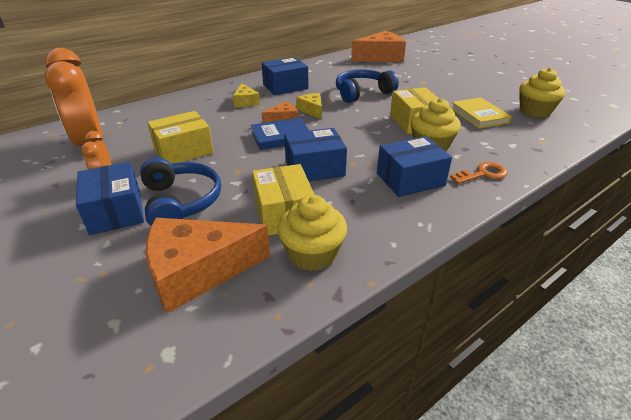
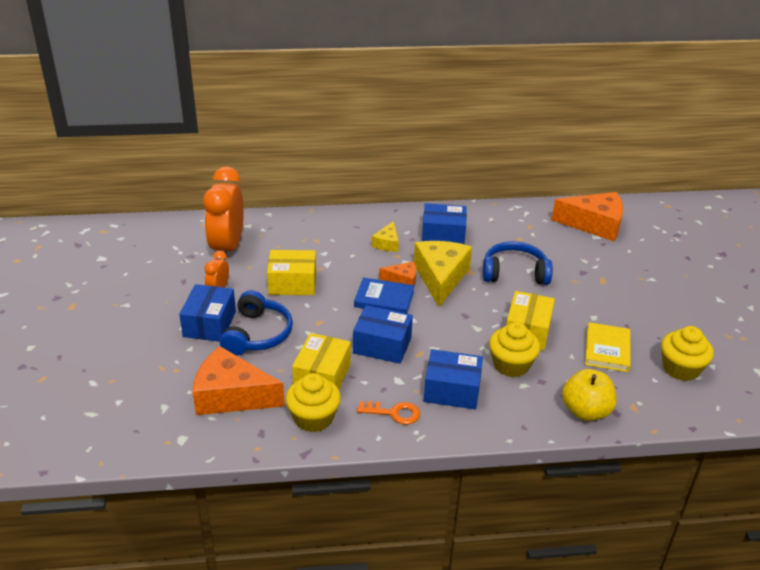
camera: 30 degrees right, 0 degrees up
yellow cheese [296,93,322,119] -> yellow cheese [414,241,472,307], size x1.99
orange key [450,162,508,184] -> orange key moved to [357,401,420,425]
none -> yellow apple [562,369,617,421]

